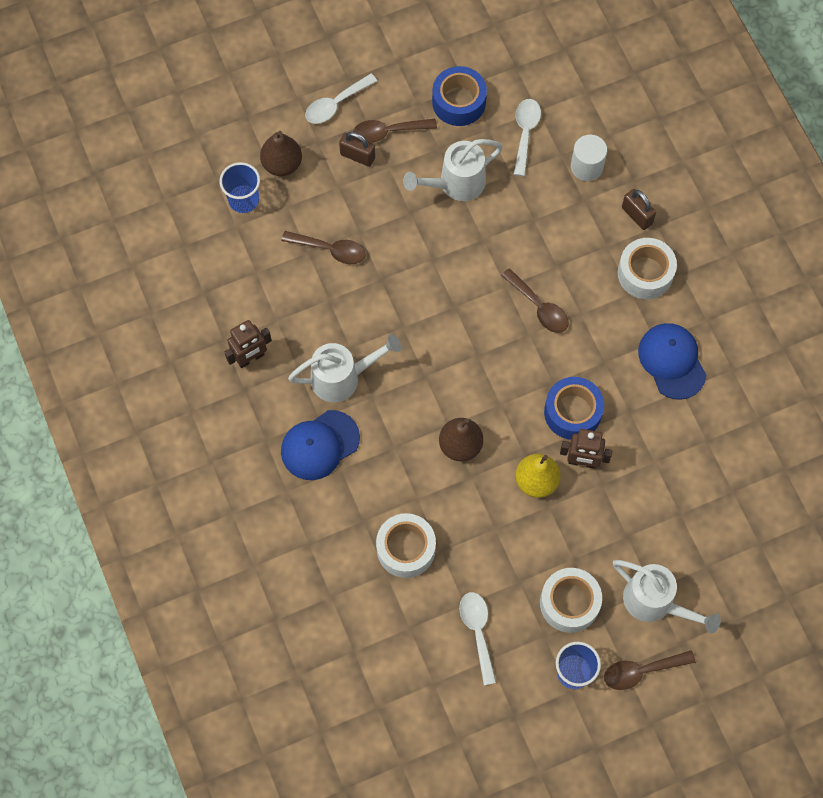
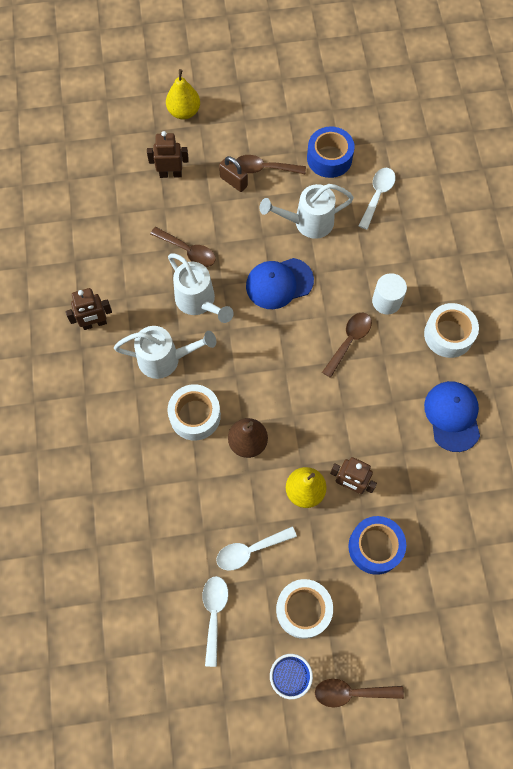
camera: 15 degrees right, 0 degrees up
blue cup [219,162,260,213] -> none
brown pear [260,131,302,176] -> brown robot [147,131,189,178]
blue cap [281,410,360,480] -> blue cap moved to [246,258,314,309]
white spoon [305,74,377,124] -> white spoon moved to [216,526,297,571]
white tape [376,513,436,578] -> white tape moved to [168,384,221,440]
brown spoon [501,268,569,333] -> brown spoon turned 120 degrees counterclockwise [322,313,372,378]
blue tape [544,377,604,440] -> blue tape moved to [348,516,406,575]
white cylinder [571,135,607,181] -> white cylinder moved to [372,273,407,315]
white watering can [613,560,721,634] -> white watering can moved to [168,253,234,323]
brown padlock [622,189,656,230] -> none
none -> yellow pear [166,69,200,120]

